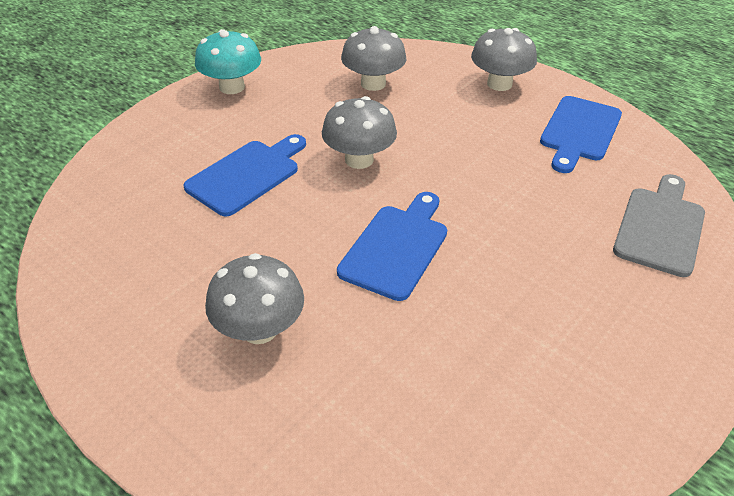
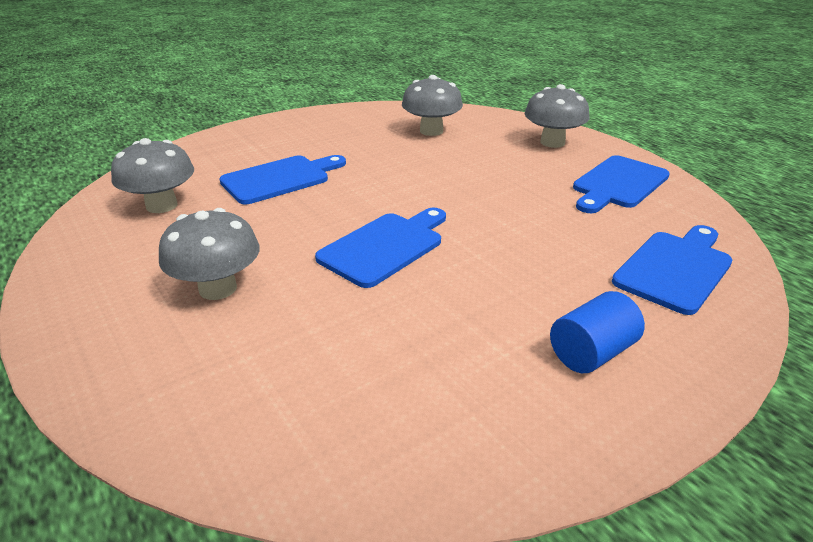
camera: 15 degrees right, 10 degrees down
turquoise mushroom [195,29,261,94] -> none
grey mushroom [322,96,397,169] -> grey mushroom moved to [111,138,194,213]
grey cutting board [613,174,705,277] -> blue cutting board [612,225,733,315]
none -> blue cylinder [550,291,645,373]

